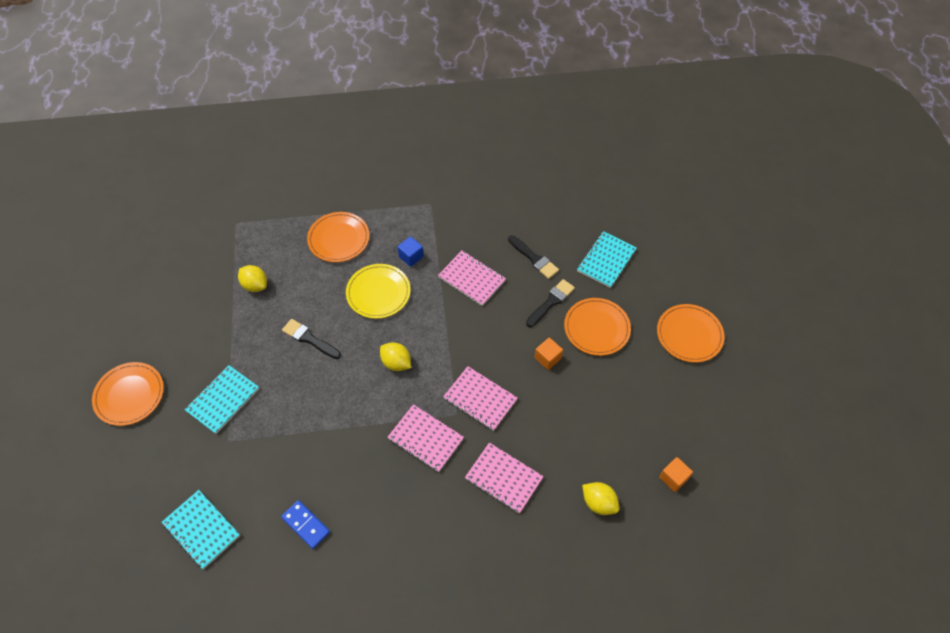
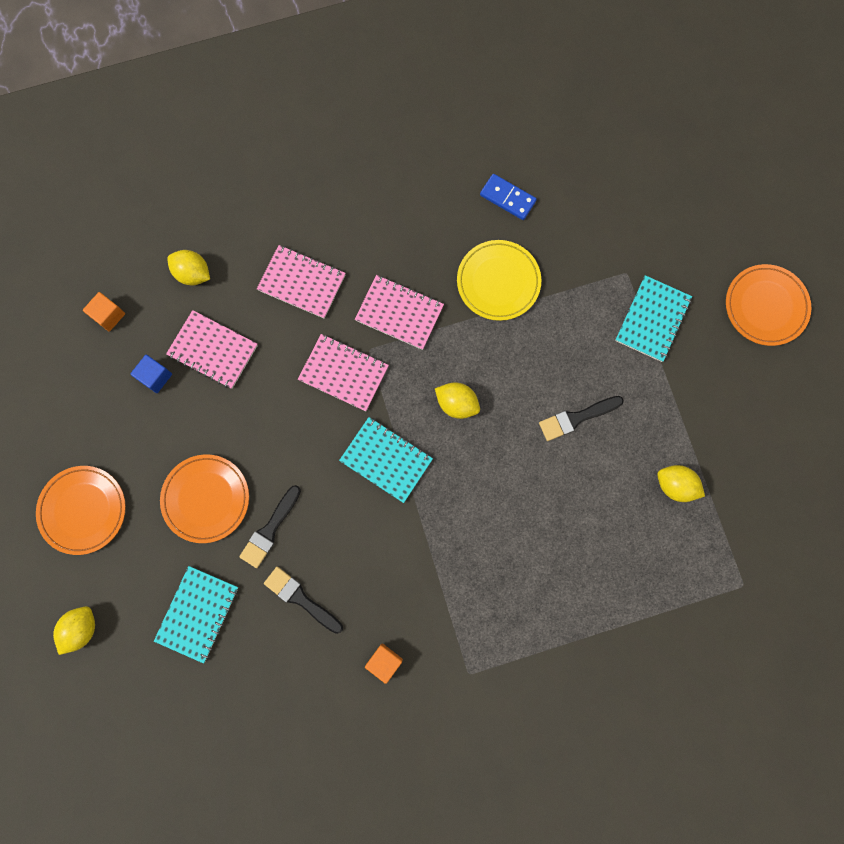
camera: 170 degrees right, 20 degrees up
turquoise notebook [161,490,240,569] -> turquoise notebook moved to [339,417,433,503]
black brush [282,319,341,359] -> black brush turned 135 degrees clockwise [539,396,624,441]
orange plate [307,212,369,262] -> none
yellow plate [346,264,411,319] -> yellow plate moved to [457,240,541,321]
blue cube [397,236,424,267] -> blue cube moved to [131,355,172,393]
pink notebook [438,251,506,306] -> pink notebook moved to [166,310,258,389]
orange cube [535,338,563,370] -> orange cube moved to [365,643,403,684]
none -> yellow lemon [53,606,95,655]

